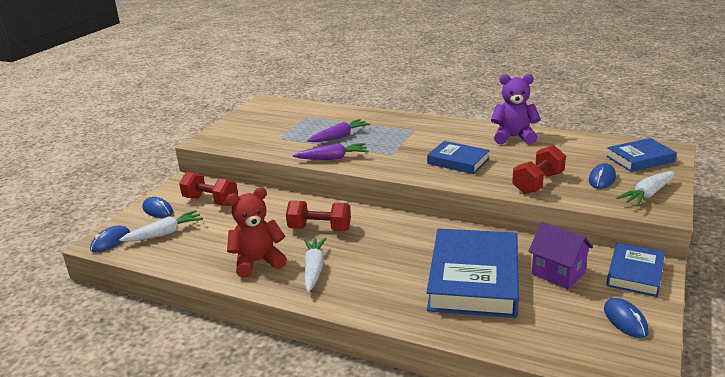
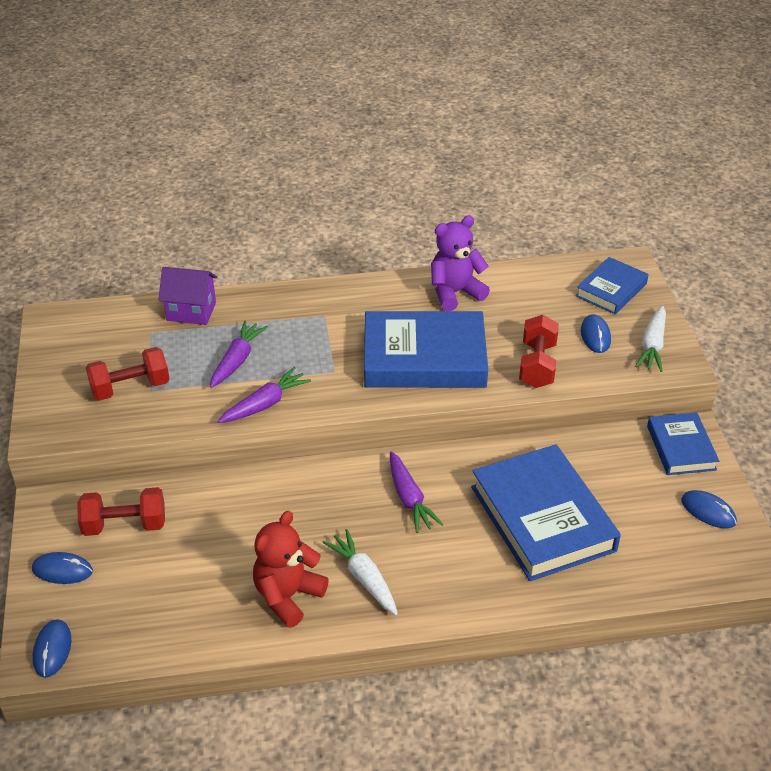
camera: 35 degrees left, 15 degrees up
white carrot [119,210,203,241] -> none
red dumbbell [286,200,351,231] -> red dumbbell moved to [86,347,170,401]
blue book [427,141,490,174] -> blue book [364,311,488,388], size x1.80
purple house [528,222,593,289] -> purple house moved to [159,267,217,325]
none -> purple carrot [390,452,444,533]

